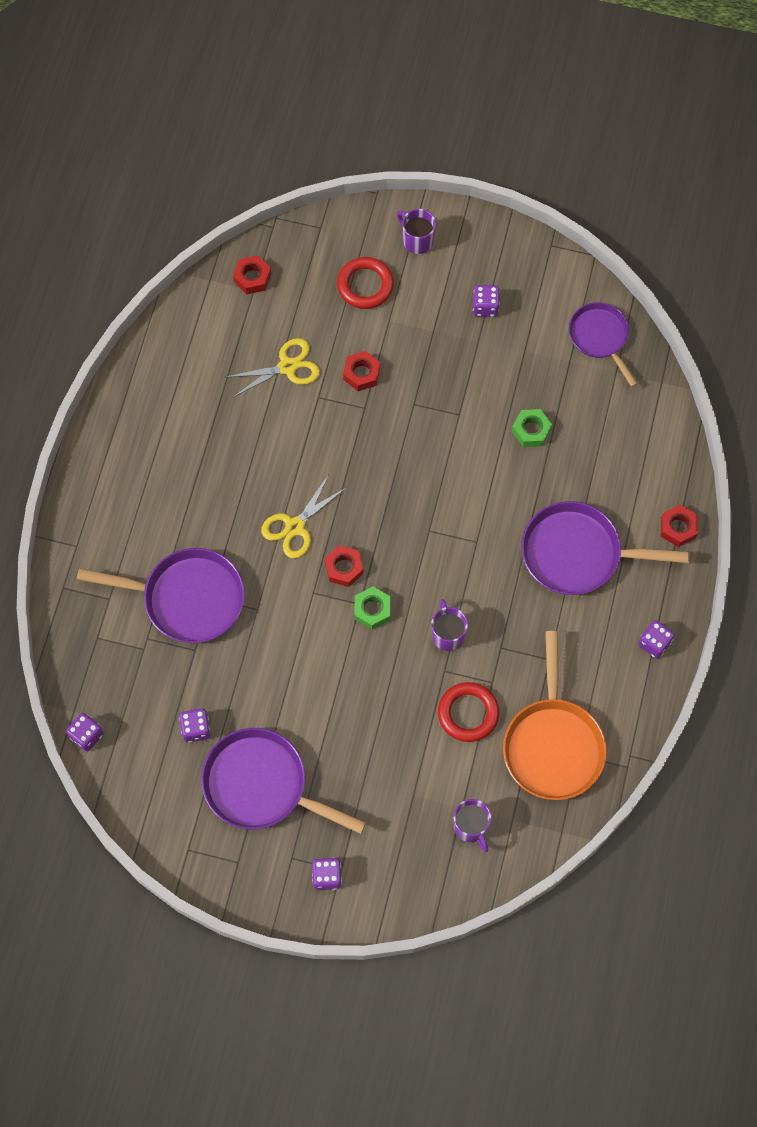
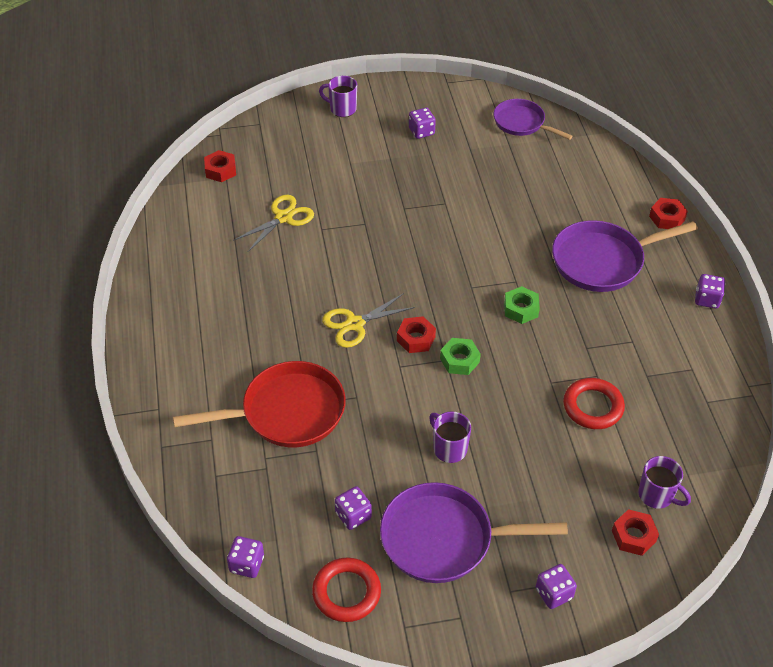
camera: 25 degrees left, 20 degrees down
purple pan [77,548,245,643] -> red pan [173,361,346,447]
yellow scissors [261,474,347,559] -> yellow scissors turned 45 degrees clockwise [322,293,415,348]
red ring [337,257,394,309] -> red ring moved to [312,558,381,622]
red nut [343,351,380,391] -> red nut moved to [612,509,659,556]
purple mug [431,599,468,651] -> purple mug moved to [429,411,471,463]
orange pan [503,631,607,800] -> none
green nut [512,409,552,447] -> green nut moved to [504,286,540,324]

